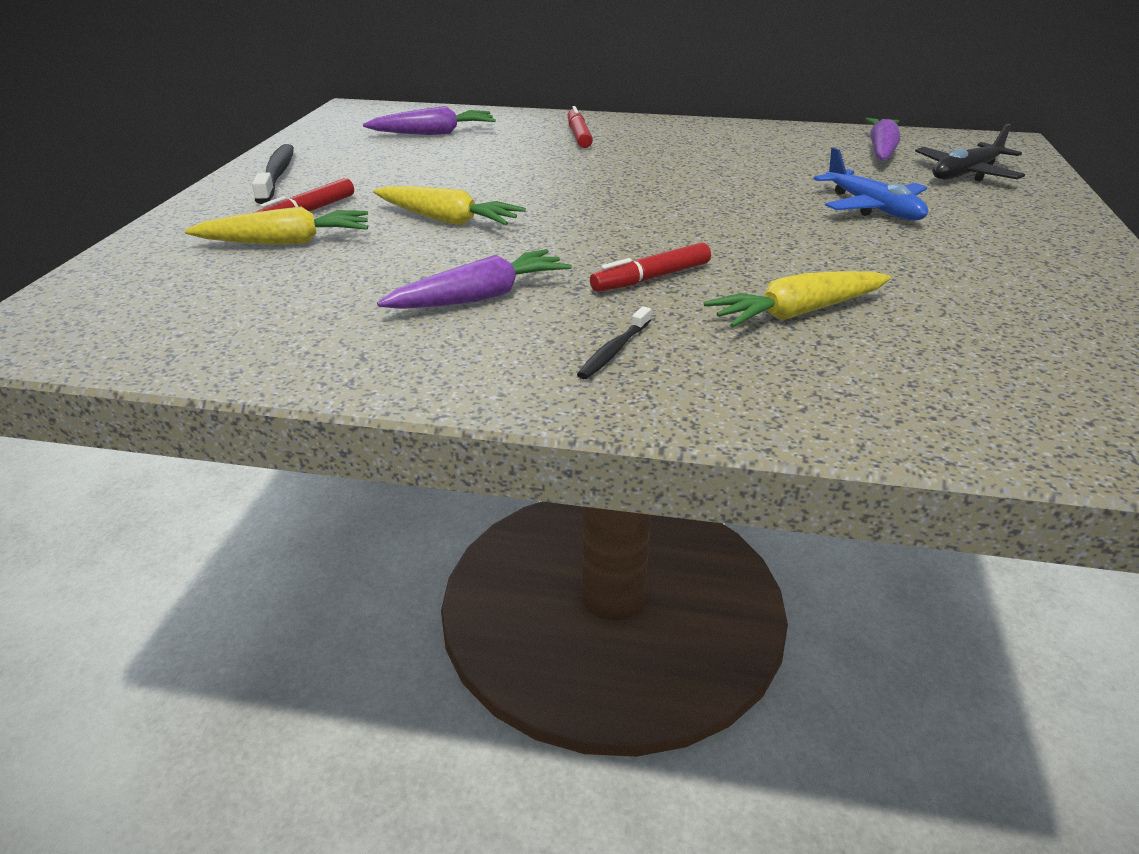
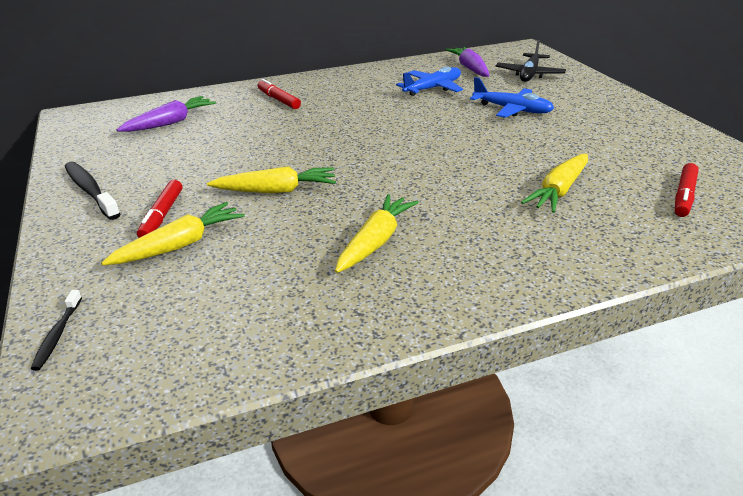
camera: 30 degrees left, 0 degrees up
purple carrot [377,249,572,309] -> yellow carrot [335,194,419,273]
black toothbrush [577,306,651,379] -> black toothbrush moved to [31,290,82,371]
red marker [590,242,711,292] -> red marker moved to [675,163,699,217]
none -> blue plane [396,66,463,96]

